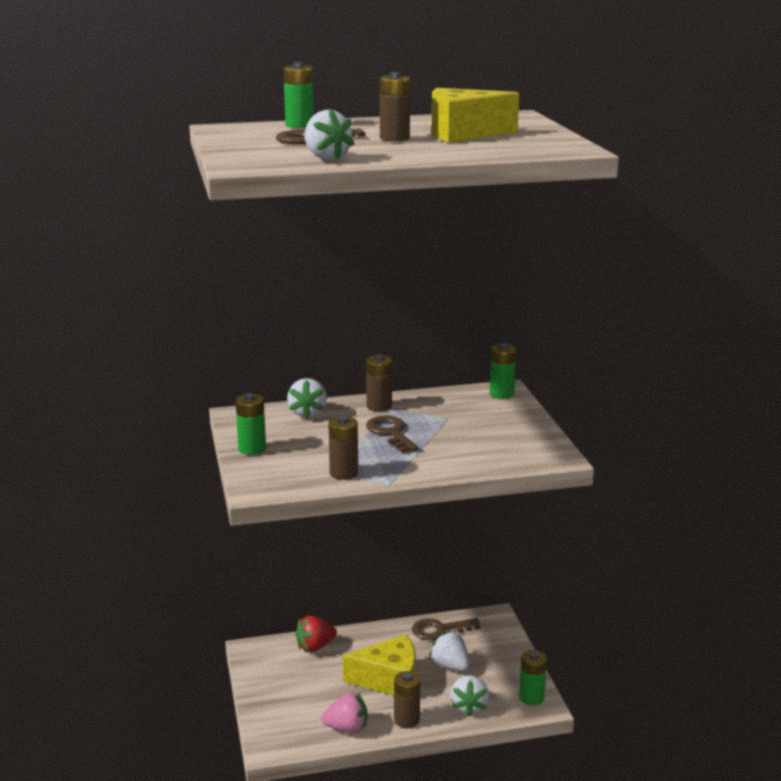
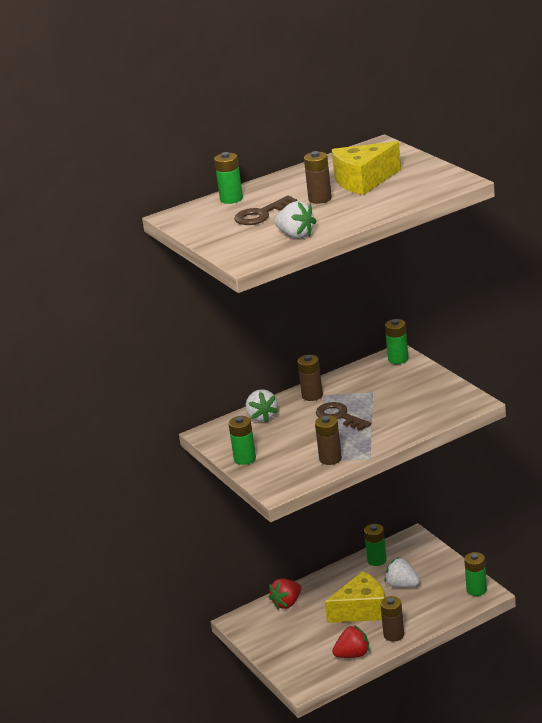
camera: 15 degrees left, 5 degrees up
pink strawberry [321,693,368,733] -> red strawberry [332,625,370,658]
brown key [412,618,481,640] -> green battery [364,524,387,566]
white strawberry [450,675,489,717] -> none

